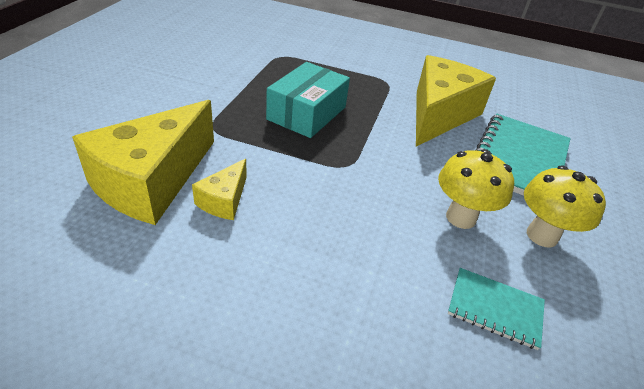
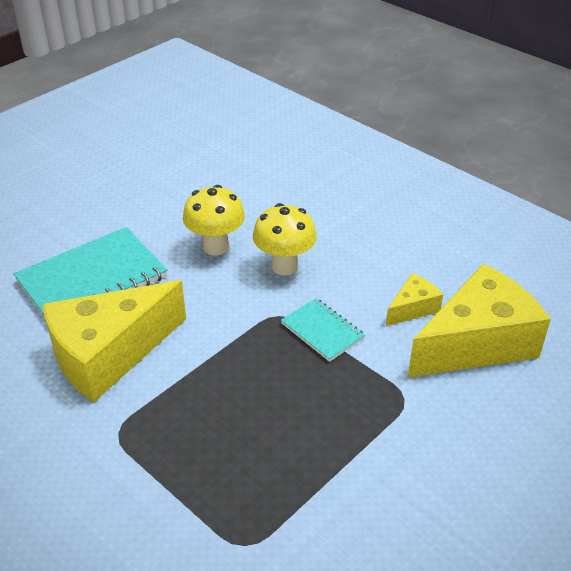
camera: 150 degrees left, 0 degrees up
turquoise box [266,62,350,138] -> none
turquoise notebook [448,268,545,350] -> turquoise notebook moved to [281,298,365,362]
yellow mushroom [524,166,606,247] -> yellow mushroom moved to [253,203,317,275]

